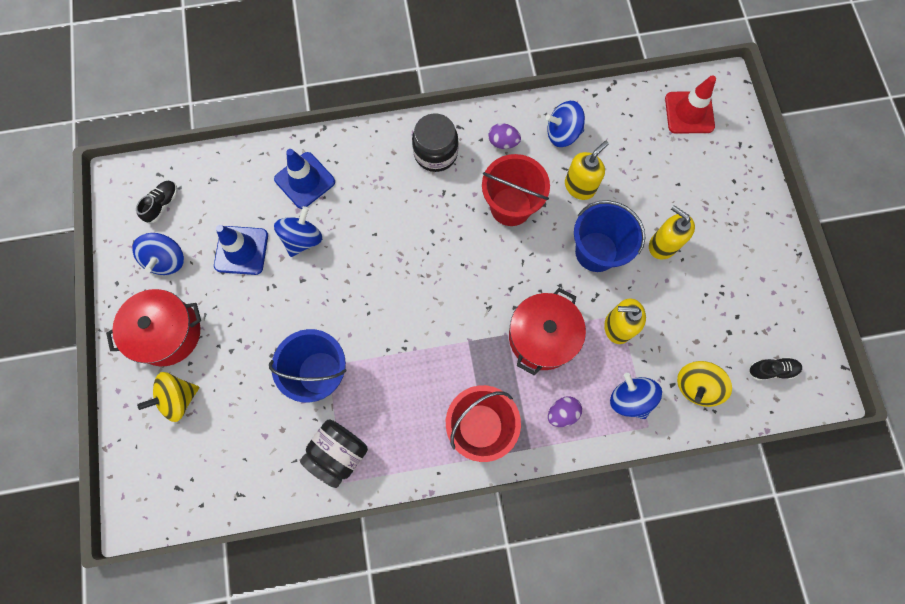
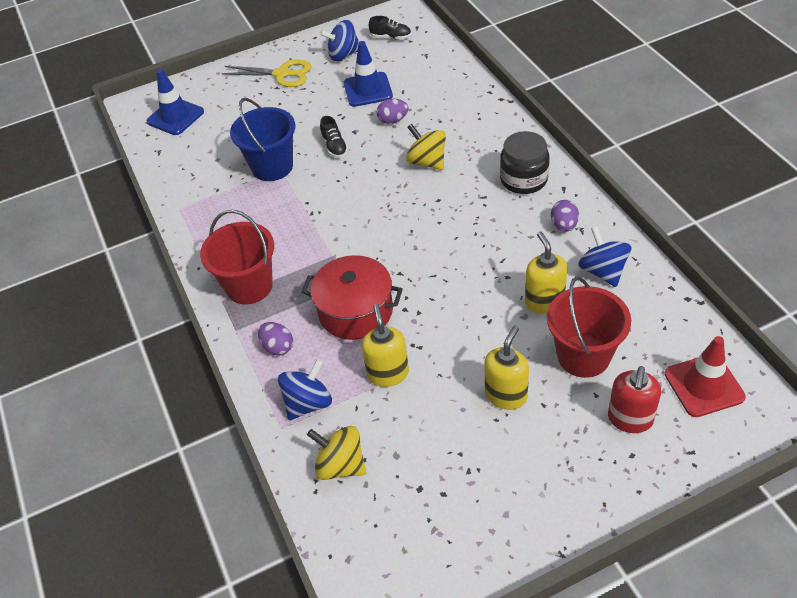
camera: 80 degrees right, 25 degrees down
red pot [106,289,201,366] -> yellow scissors [222,59,311,87]
yellow spinning top [137,372,199,422] -> yellow spinning top moved to [406,124,446,170]
blue traffic cone [274,149,335,209] -> blue traffic cone moved to [147,69,204,135]
blue spinning top [274,206,322,257] -> purple egg [377,99,409,124]
black jar [300,420,368,488] -> none
red bucket [482,154,550,226] -> red bucket moved to [547,276,631,378]
yellow soap dispenser [565,141,609,200] -> yellow soap dispenser turned 135 degrees counterclockwise [525,232,567,314]
blue bucket [574,200,645,272] -> none
black shoe [749,357,802,380] -> black shoe moved to [320,116,348,158]
none -> red soap dispenser [608,366,661,433]

